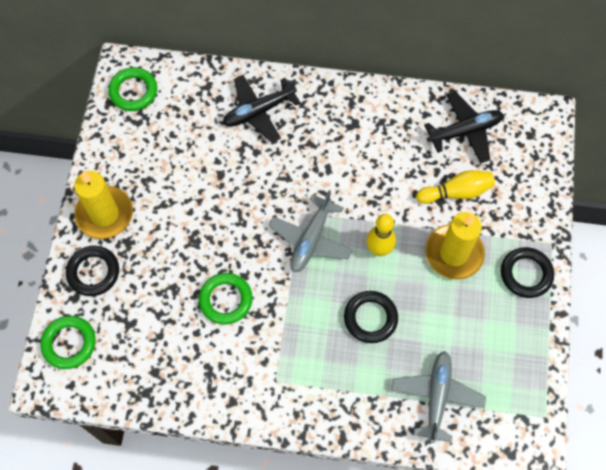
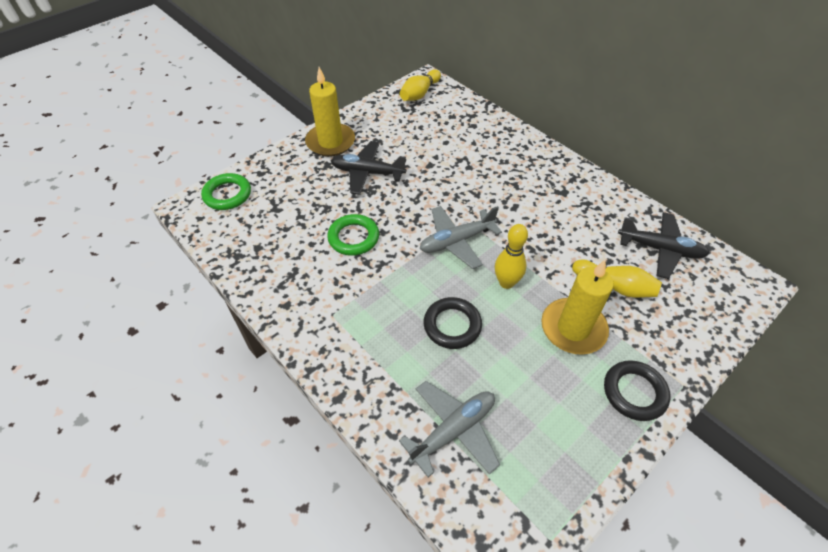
camera: 40 degrees right, 15 degrees down
black ring [66,246,119,296] -> none
green ring [108,67,157,111] -> yellow bowling pin [400,69,441,101]
black plane [223,75,301,142] -> black plane moved to [331,141,406,195]

